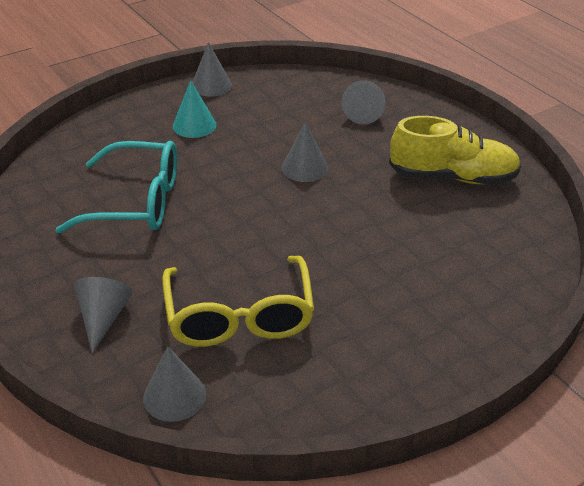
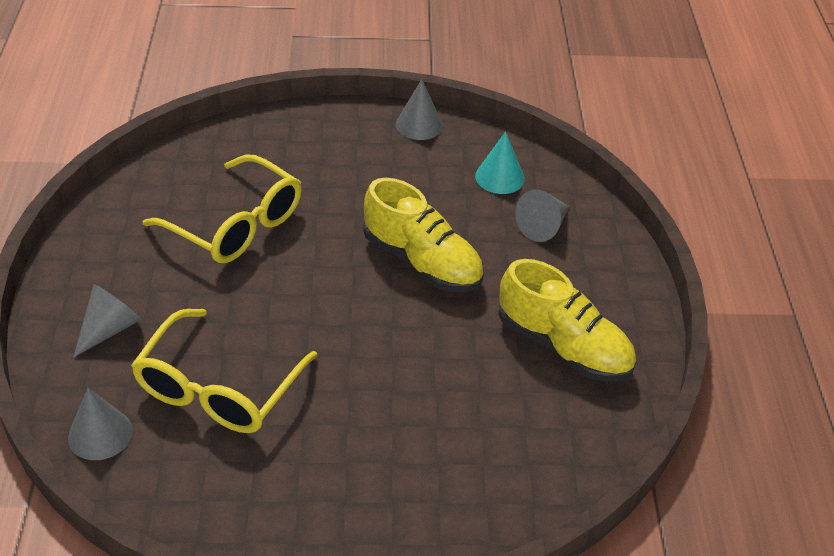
camera: 30 degrees right, 5 degrees up
turquoise glasses [55,141,177,234] -> yellow glasses [143,154,302,263]
turquoise cone [173,80,216,138] -> turquoise cone moved to [475,131,525,194]
grey cone [282,121,328,182] -> yellow shoe [363,178,484,292]

